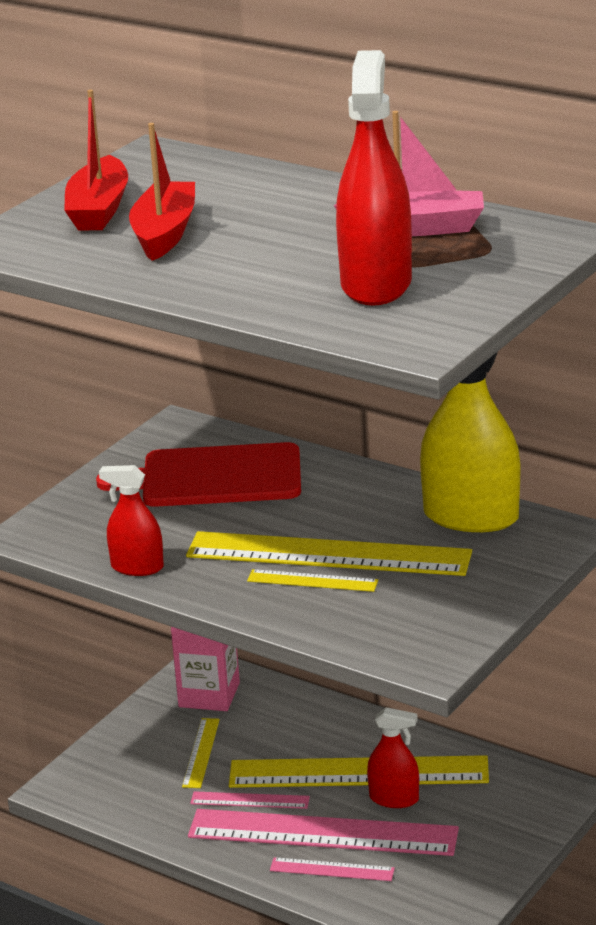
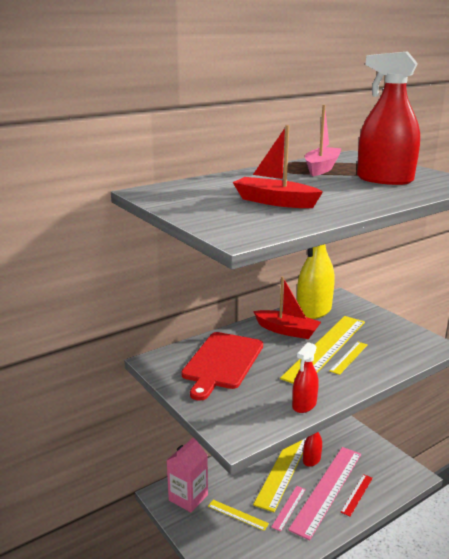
camera: 70 degrees left, 5 degrees down
red boat [64,90,128,230] -> red boat moved to [253,276,321,339]
pink ruler [270,857,395,881] -> red ruler [341,474,373,516]

